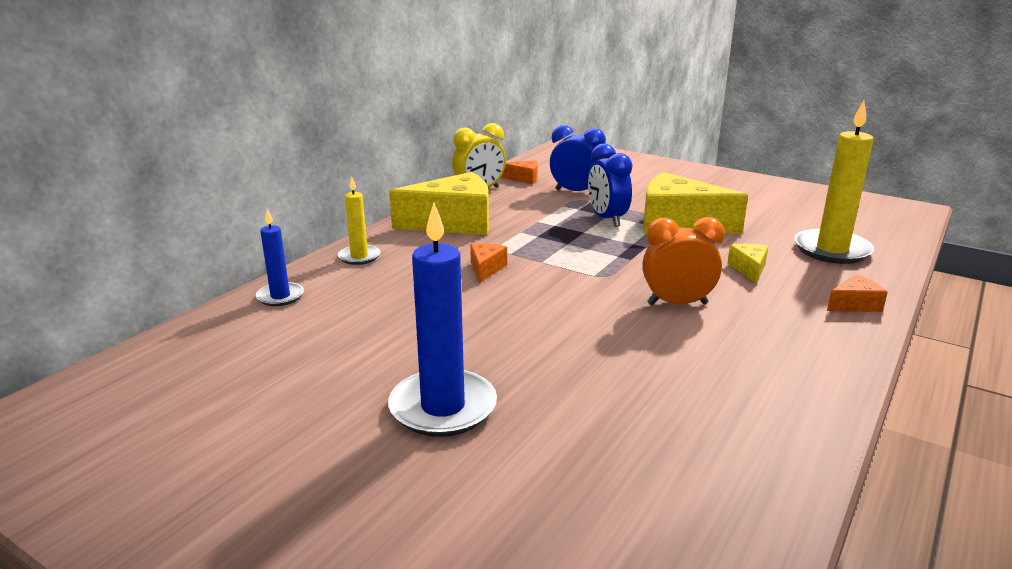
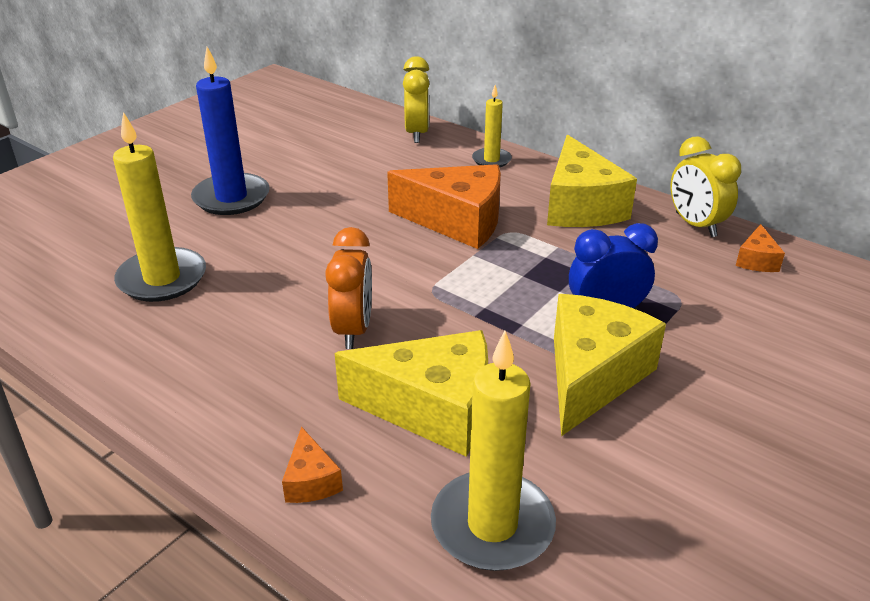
camera: 95 degrees right, 10 degrees up
blue candle [256,209,304,306] -> yellow clock [403,56,430,143]
orange cheese [470,243,507,283] -> orange cheese [387,164,501,249], size x2.22
blue clock [550,125,606,191] -> none
yellow cheese [727,244,768,284] -> yellow cheese [335,330,488,457], size x2.22
none -> yellow candle [113,112,206,302]

